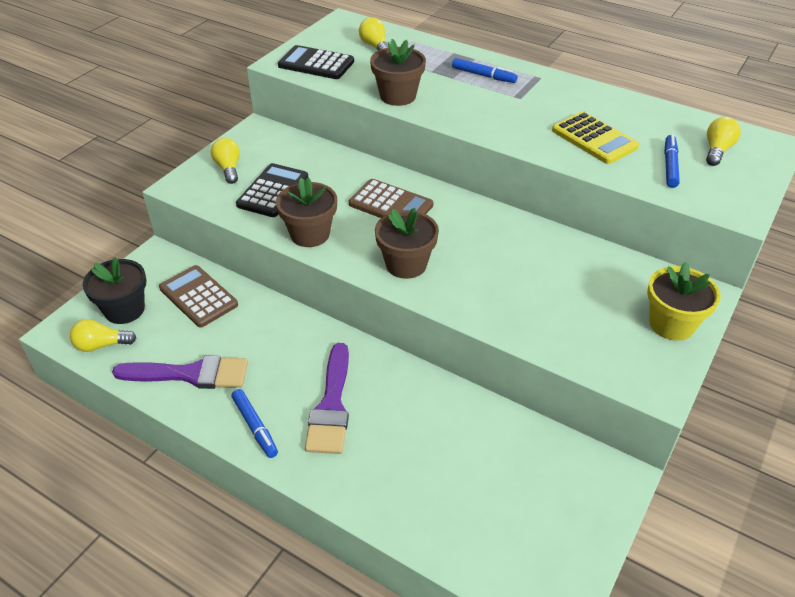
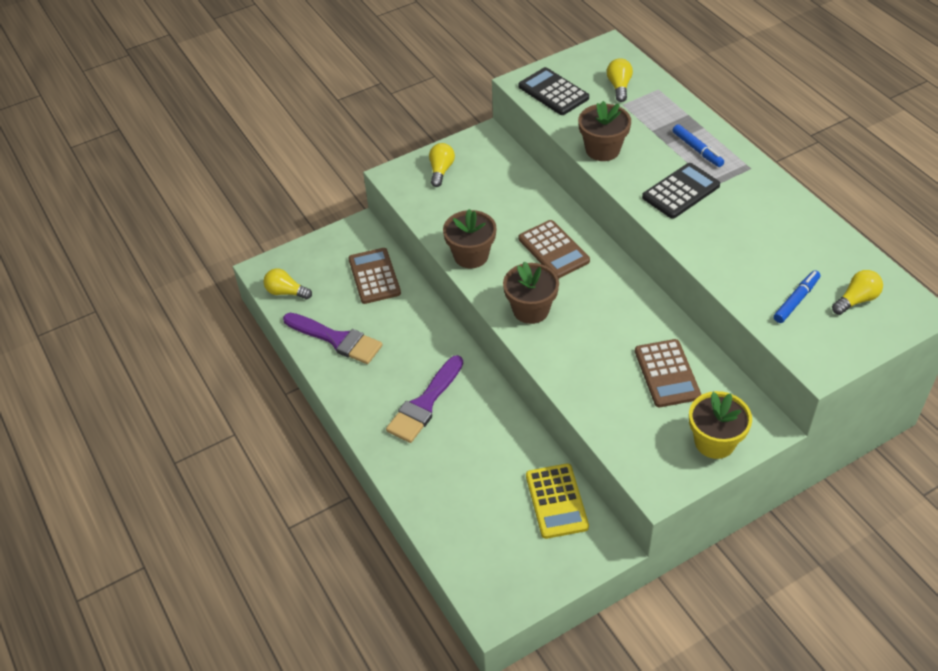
camera: 30 degrees right, 5 degrees up
black flower pot [82,257,146,324] -> none
blue marker [231,389,278,458] -> none
black calculator [236,163,308,217] -> black calculator moved to [642,163,720,219]
yellow calculator [552,111,639,164] -> yellow calculator moved to [526,464,589,539]
none -> brown calculator [635,339,701,407]

